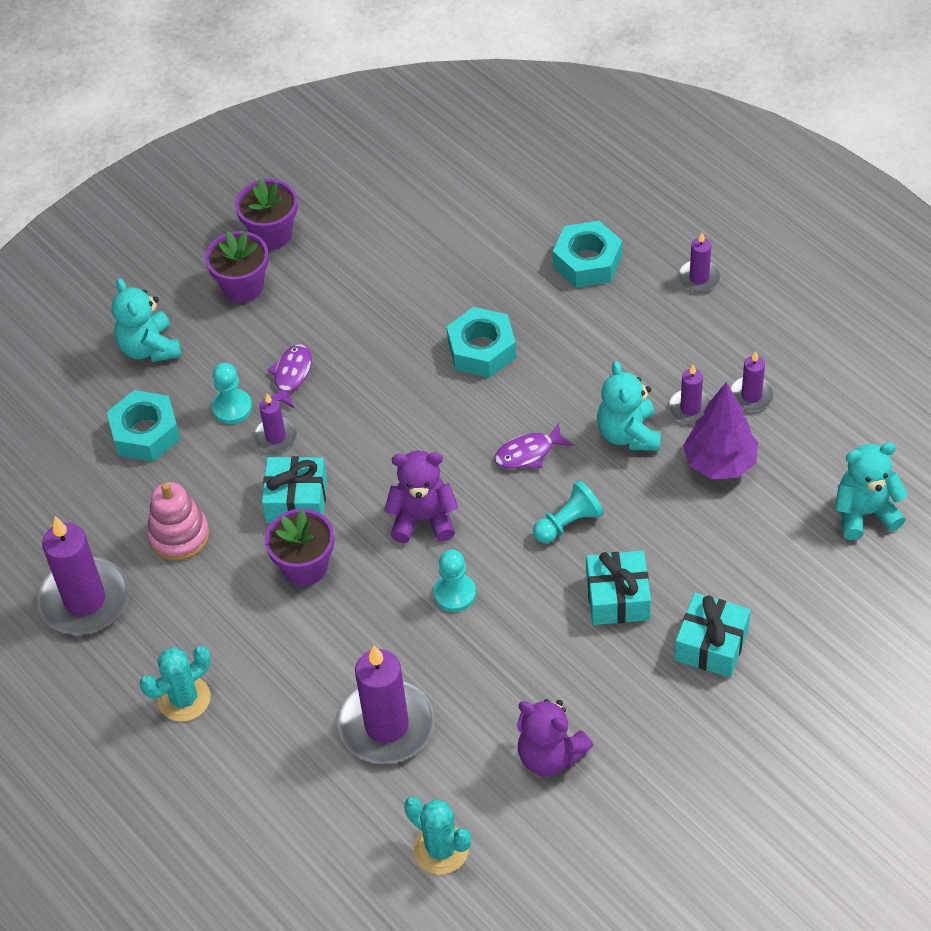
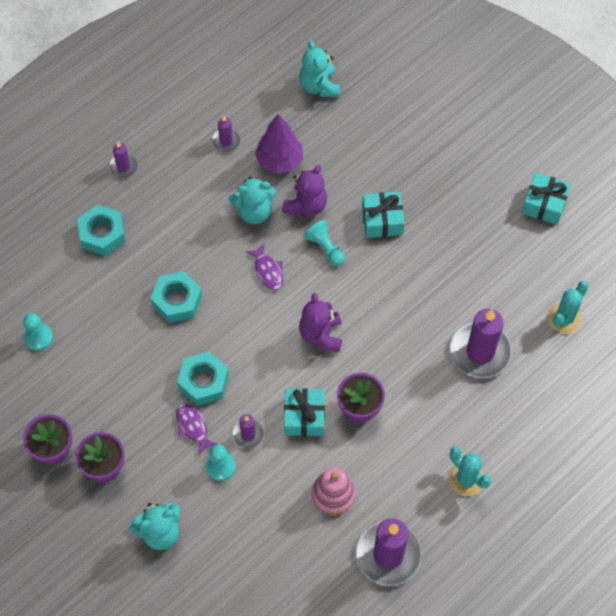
camera: 95 degrees left, 10 degrees up
turquoise nut [107,390,180,462] -> turquoise nut moved to [177,352,229,406]
purple fish [267,345,312,408] -> purple fish turned 45 degrees clockwise [176,403,218,456]
turquoise pawn [433,549,476,612] -> turquoise pawn moved to [23,313,53,351]
purple teddy bear [517,699,593,776] -> purple teddy bear moved to [282,165,327,217]
purple candle [668,364,711,424] -> none
turquoise gift [675,593,751,677] -> turquoise gift moved to [522,172,571,225]

